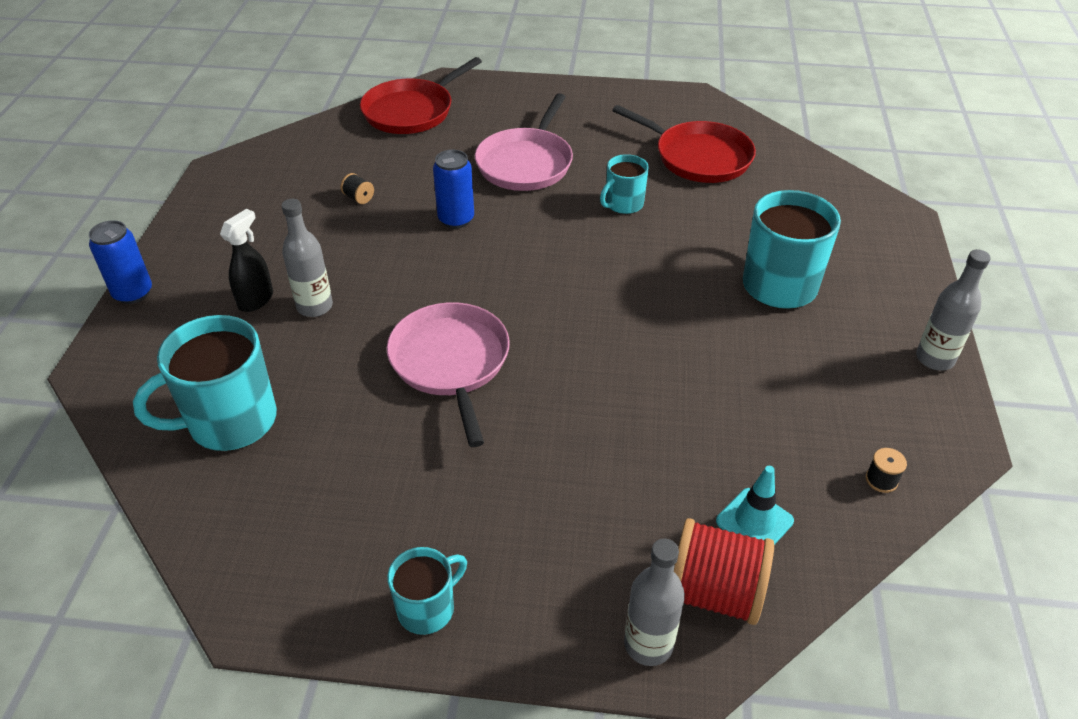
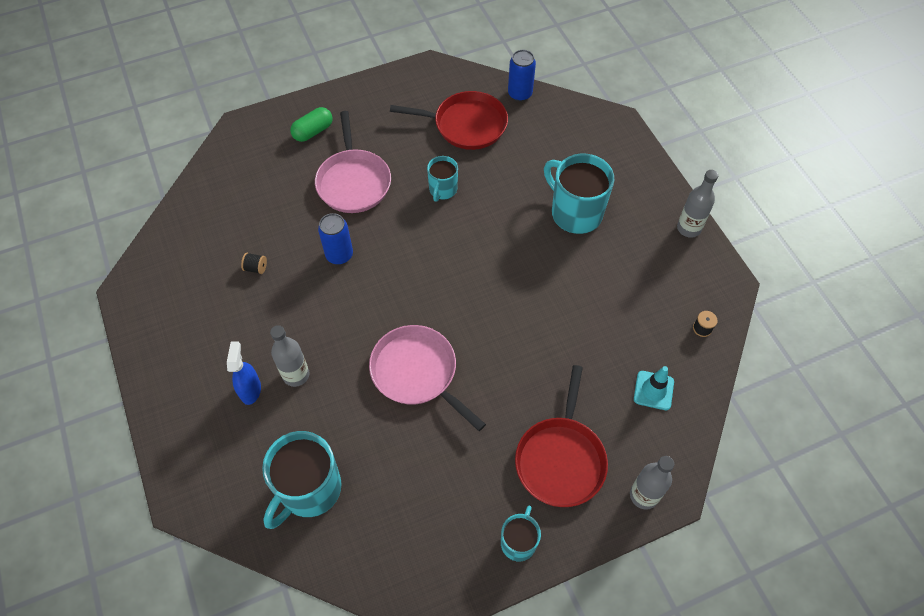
camera: 30 degrees left, 15 degrees up
blue can [89,220,152,304] -> blue can moved to [508,50,536,101]
black spray bottle [220,209,273,312] -> blue spray bottle [227,342,261,405]
red pan [360,57,482,134] -> red pan moved to [515,365,608,507]
red spool [674,518,774,625] -> none
none -> green capsule [290,107,333,142]

